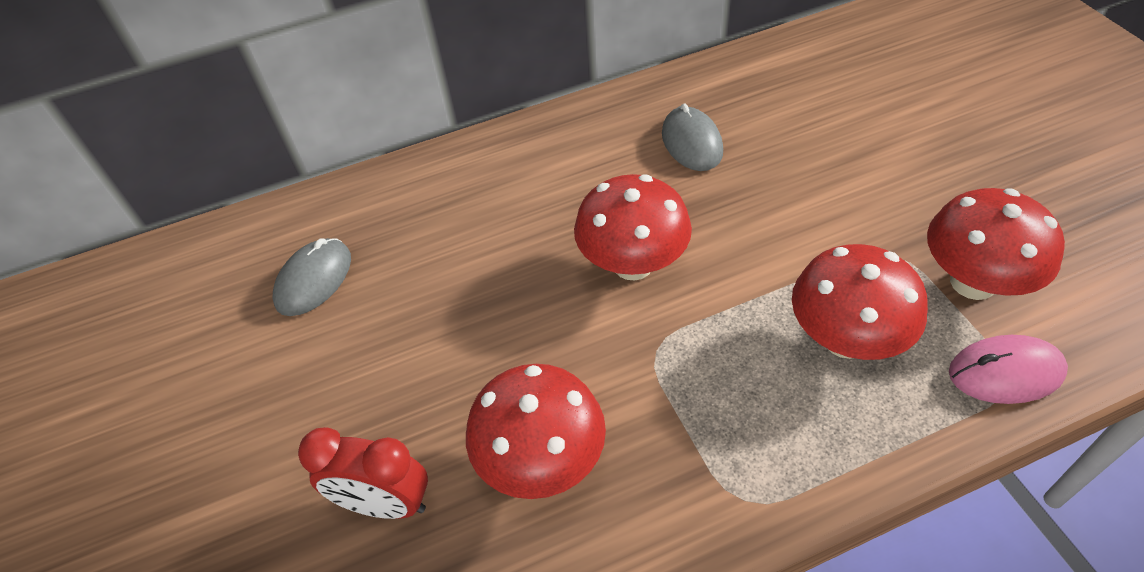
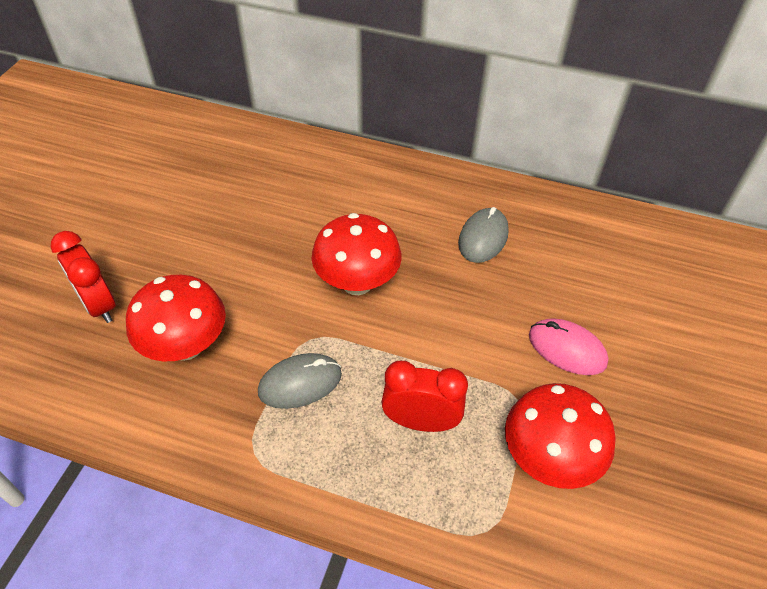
camera: 35 degrees right, 0 degrees up
grey mouse [273,238,351,316] -> grey mouse moved to [258,353,342,409]
red mushroom [792,244,928,360] -> red clock [381,361,468,432]
pink mouse [949,335,1068,404] -> pink mouse moved to [529,318,608,375]

